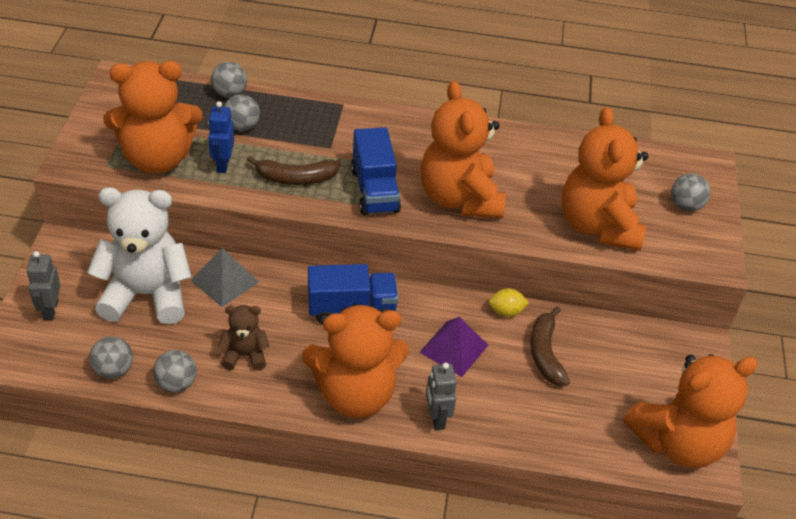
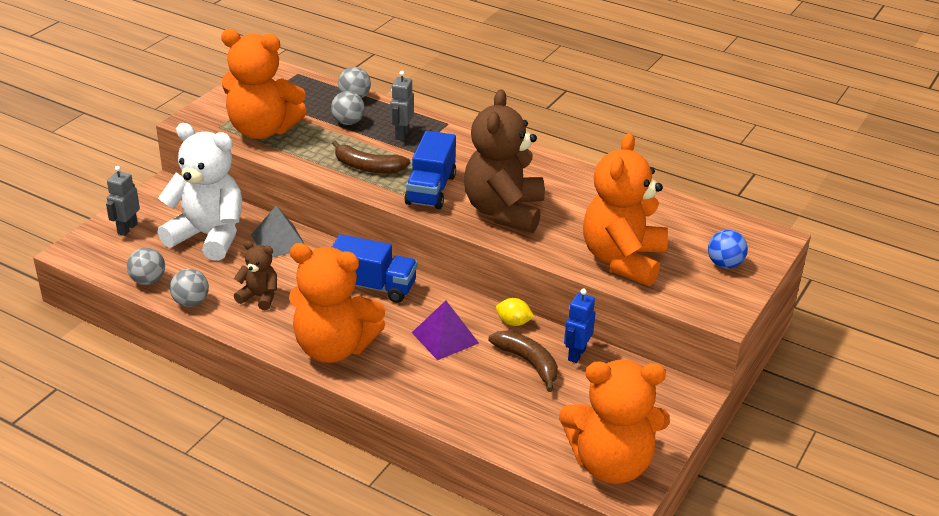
camera: 25 degrees right, 10 degrees down
blue robot [208,101,234,173] -> blue robot moved to [564,289,596,363]
orange teddy bear [420,81,506,218] -> brown teddy bear [464,89,545,233]
grey robot [426,362,457,430] -> grey robot moved to [390,71,414,140]
brown banana [530,306,570,386] -> brown banana turned 120 degrees clockwise [489,331,558,392]
grey ball [671,173,711,211] -> blue ball [708,230,748,269]

